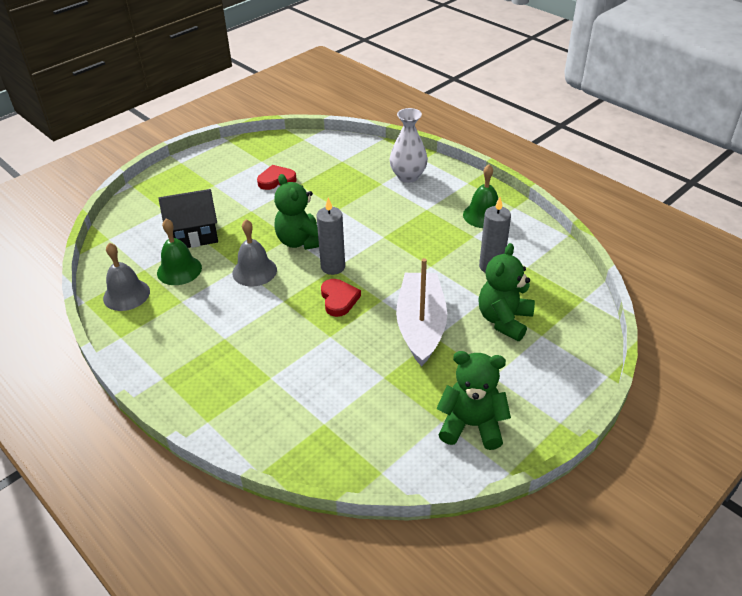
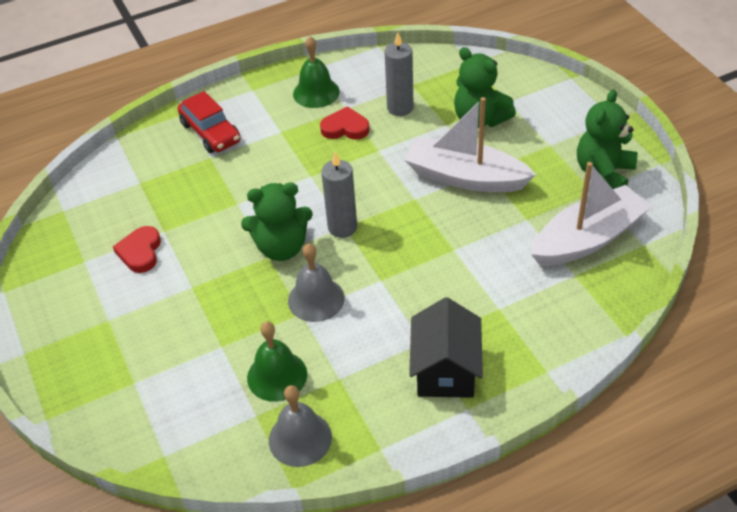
camera: 70 degrees left, 5 degrees up
black house [158,189,218,248] -> black house moved to [409,297,483,398]
red heart [321,279,361,317] -> red heart moved to [320,106,370,140]
white vase [390,108,428,183] -> red car [178,91,241,153]
none -> white boat [531,162,652,266]

